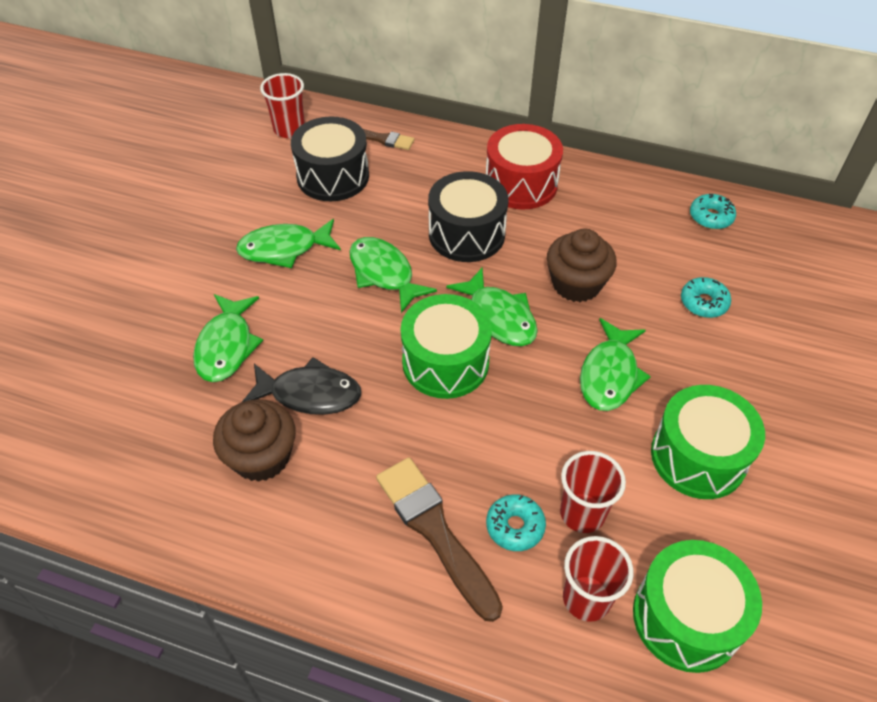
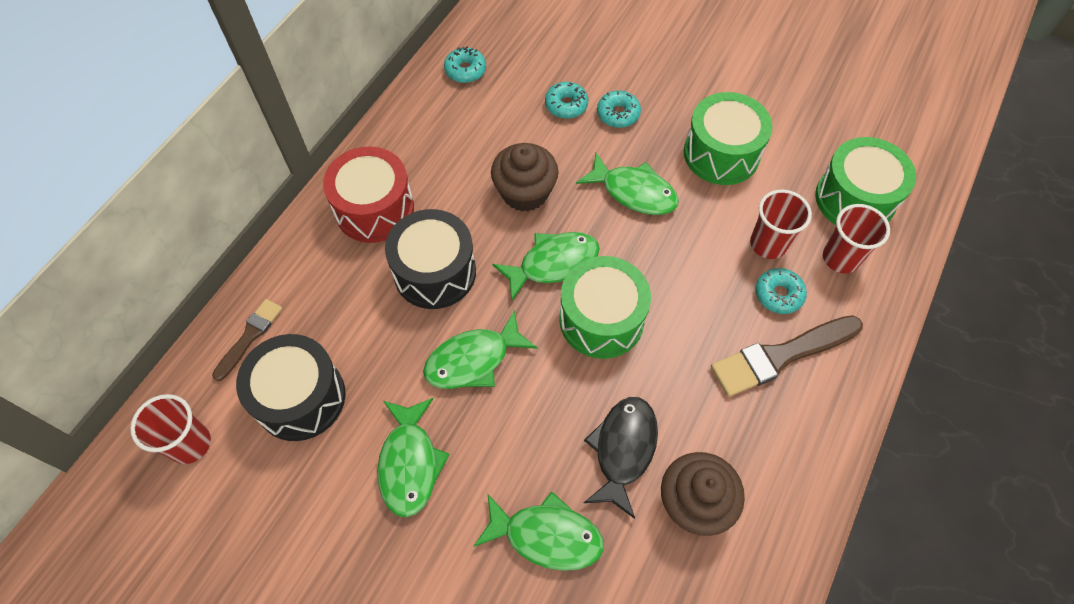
camera: 80 degrees left, 10 degrees up
none -> turquoise donut [597,90,641,128]

